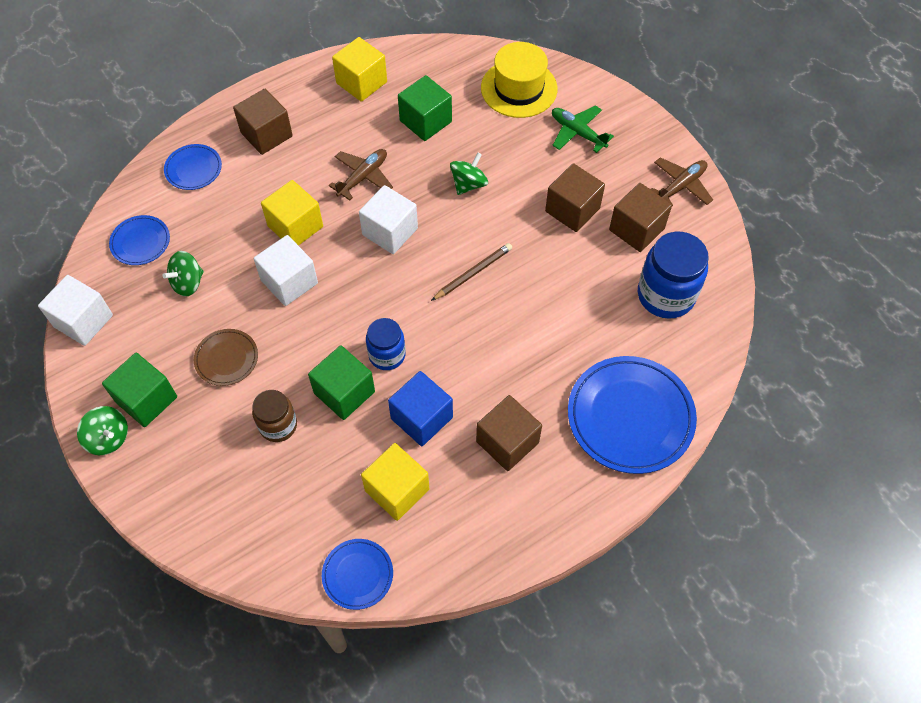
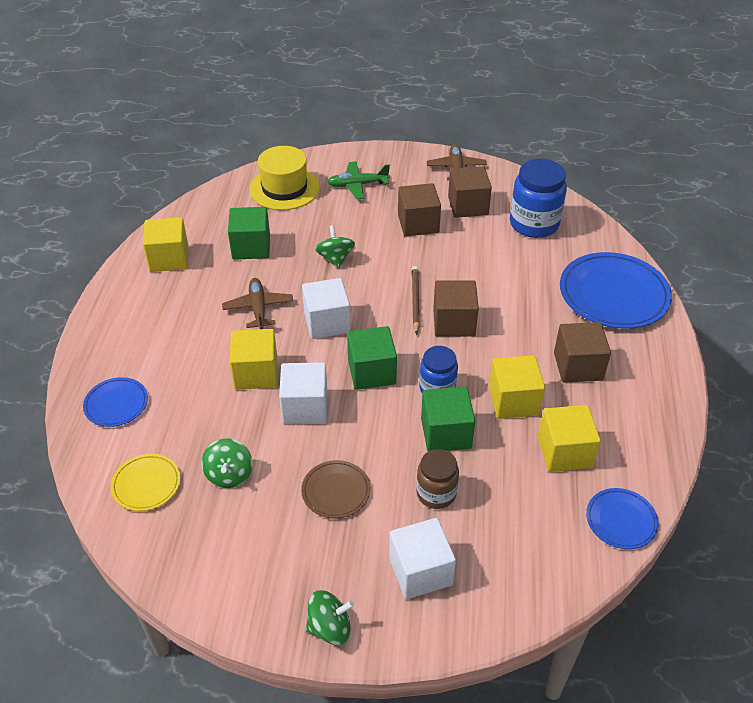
camera: 50 degrees left, 15 degrees down
white cube [38,275,113,346] -> white cube moved to [389,518,456,599]
green cube [102,353,177,427] -> green cube moved to [347,326,397,390]
blue plate [109,215,170,265] -> yellow plate [111,454,180,511]
brown cube [233,89,293,155] -> brown cube moved to [433,280,479,337]
blue cube [388,371,453,446] -> yellow cube [489,355,545,419]

